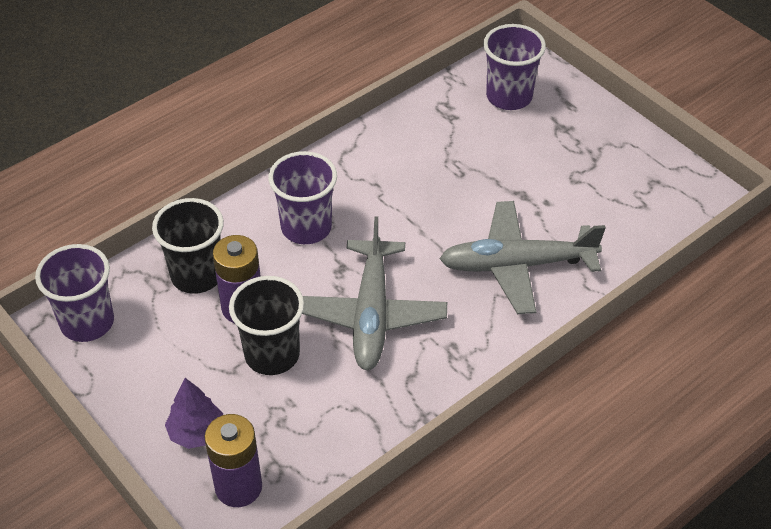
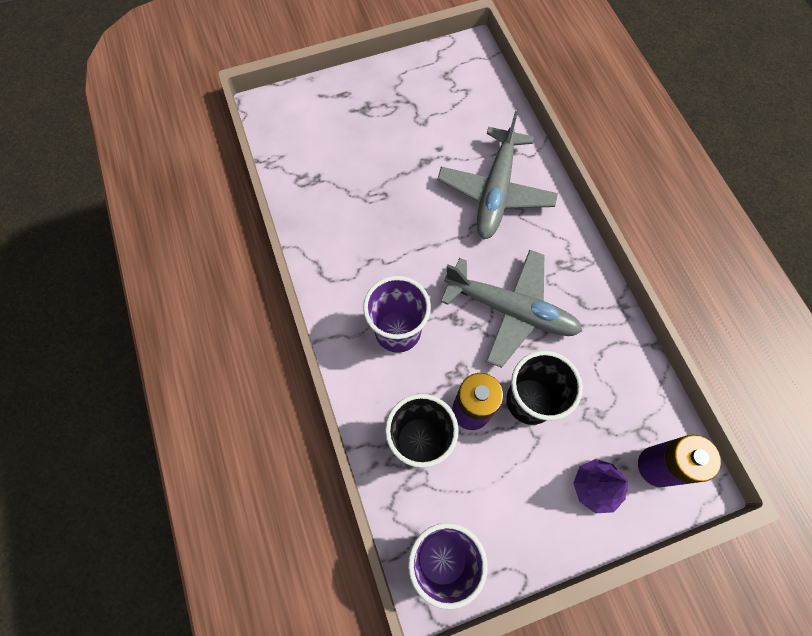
camera: 70 degrees left, 20 degrees up
purple cup [483,24,546,110] -> none

